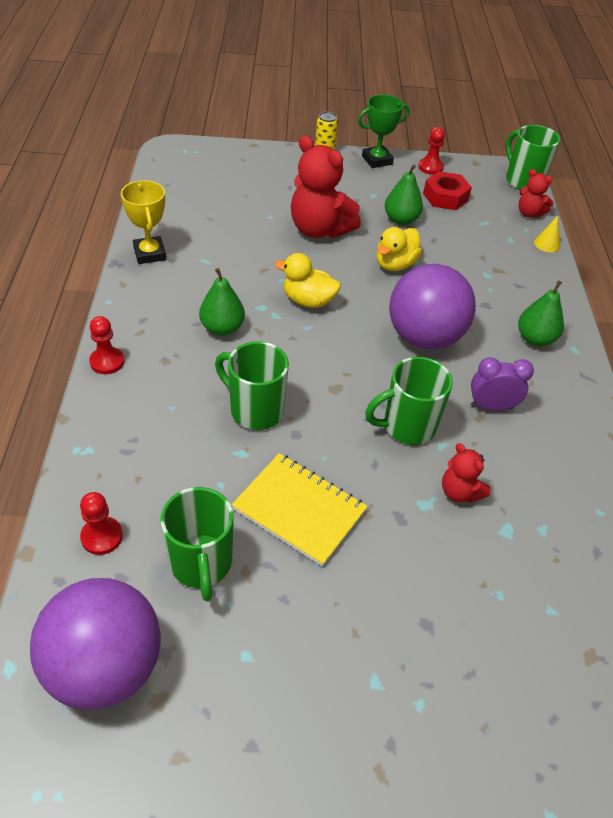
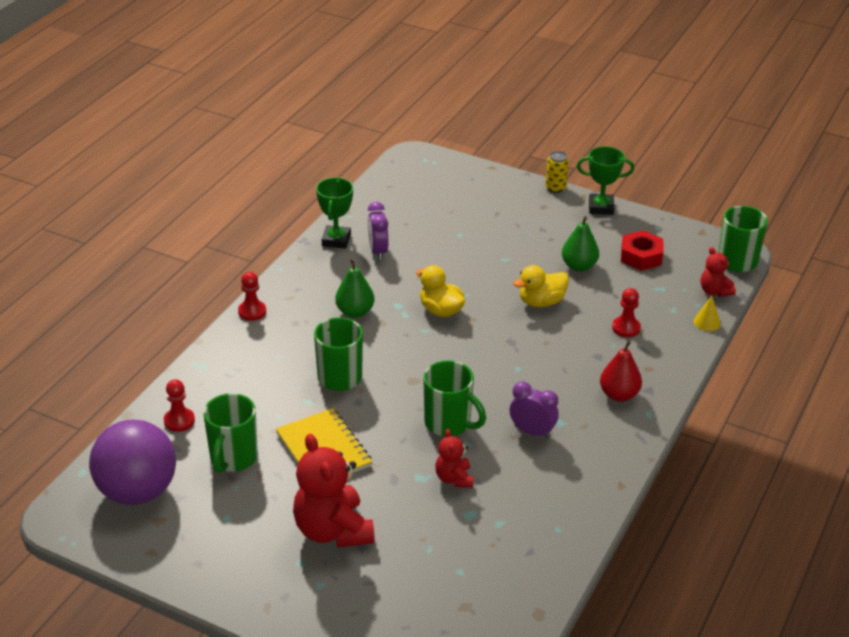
camera: 30 degrees right, 10 degrees down
yellow trophy [121,180,166,264] -> green trophy [316,177,353,249]
red teddy bear [291,136,361,238] -> red teddy bear moved to [293,434,375,548]
green mug [365,357,453,445] -> green mug turned 150 degrees counterclockwise [423,360,486,436]
purple ball [389,264,476,350] -> none
red pawn [418,127,445,175] -> red pawn moved to [612,288,641,337]
green pear [518,280,564,346] -> red pear [600,341,642,402]
none -> purple clock [368,202,388,260]

